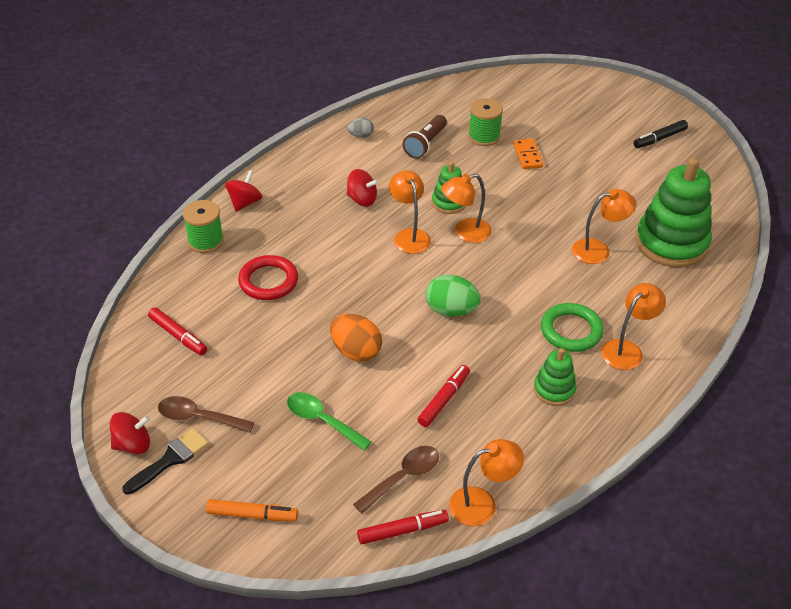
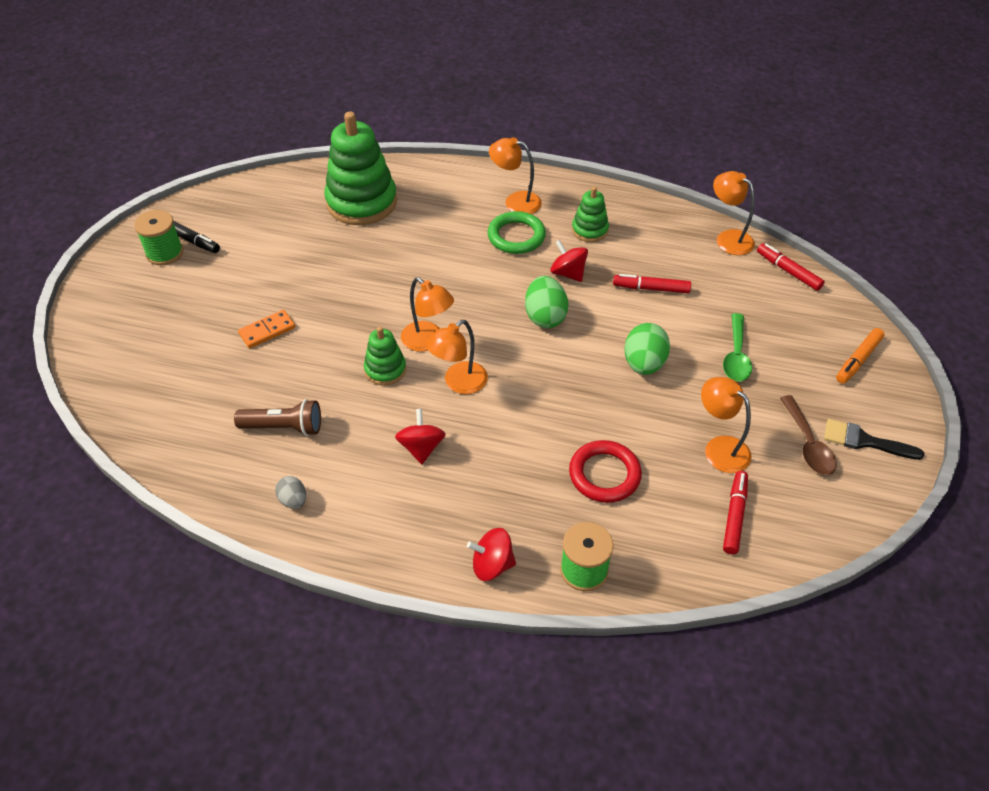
camera: 115 degrees left, 5 degrees up
red spinning top [110,412,150,454] -> red spinning top moved to [550,240,588,282]
orange marker [206,499,298,521] -> orange marker turned 120 degrees counterclockwise [836,328,885,384]
orange egg [330,314,382,362] -> green egg [624,323,670,375]
brown spoon [353,446,439,513] -> none
green spool [468,98,503,146] -> green spool moved to [134,210,183,265]
orange lamp [572,189,637,264] -> orange lamp moved to [701,377,751,473]

